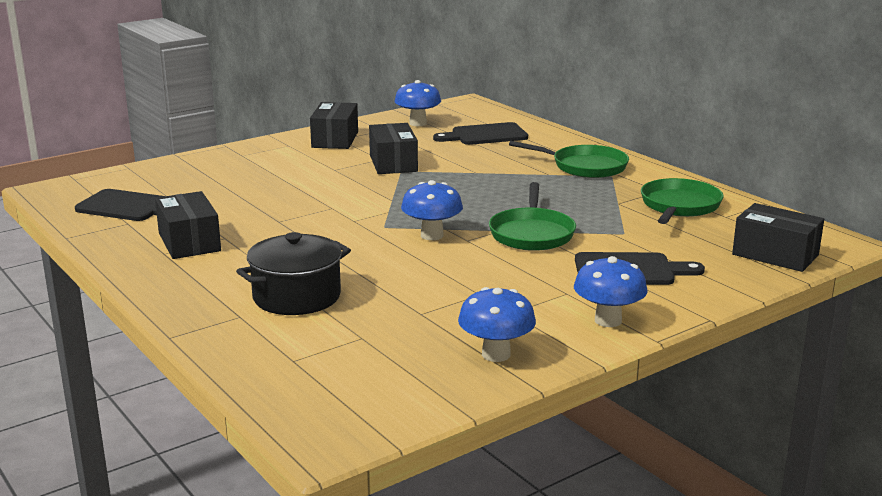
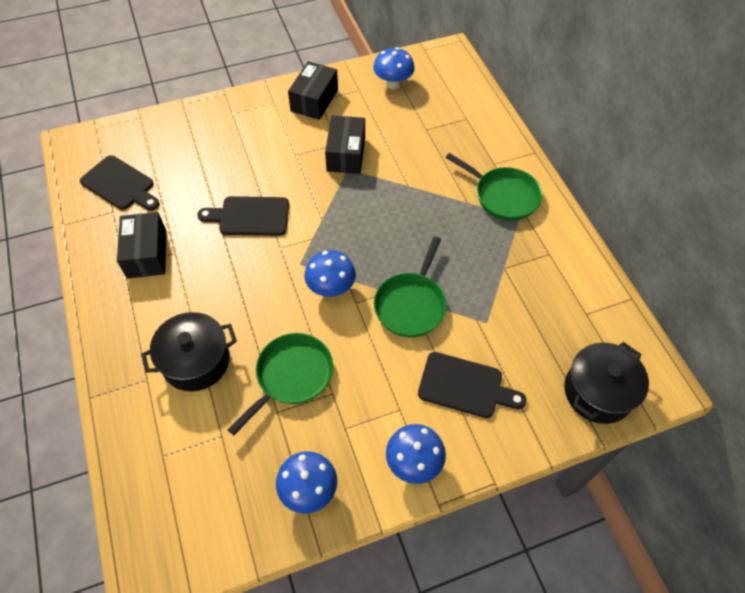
camera: 15 degrees right, 35 degrees up
black cutting board [433,122,528,145] -> black cutting board moved to [197,196,289,236]
green pan [641,178,724,224] -> green pan moved to [227,333,333,435]
black box [732,203,824,272] -> black pot [564,342,649,424]

